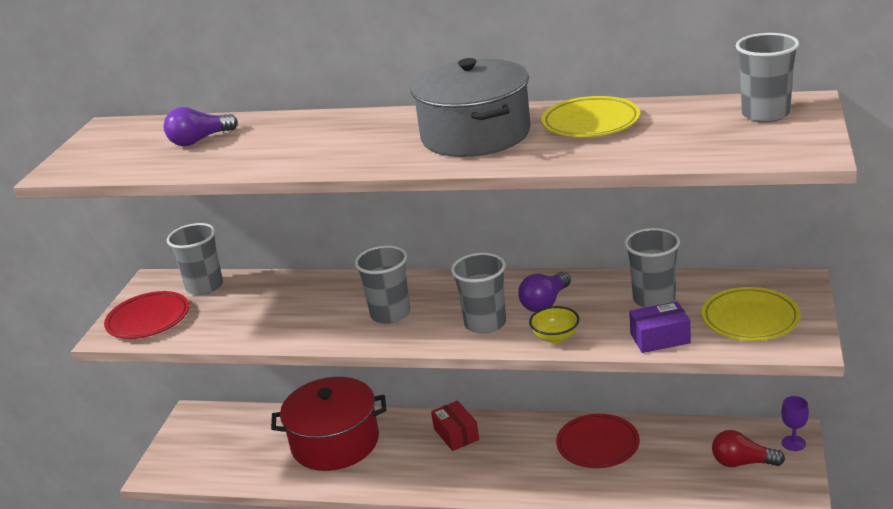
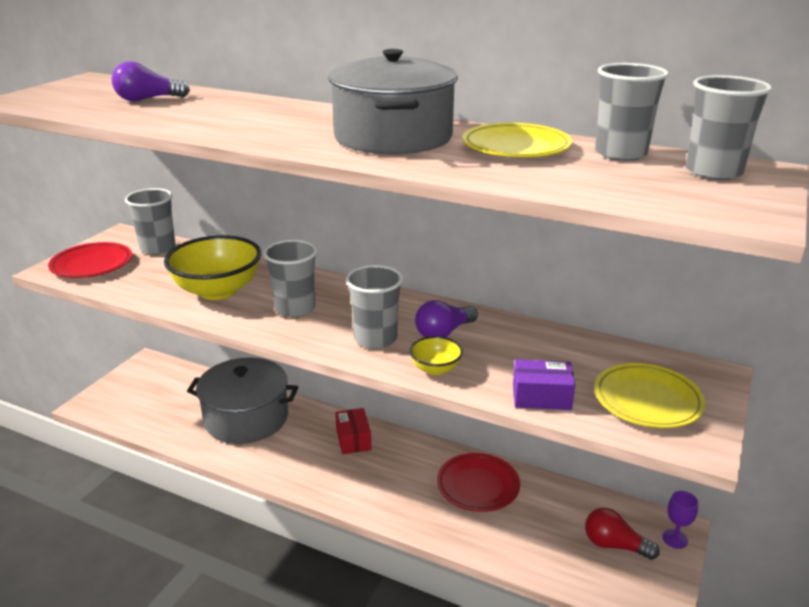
camera: 10 degrees right, 0 degrees up
red pot [271,377,386,471] -> grey pot [187,358,298,444]
grey cup [624,228,680,308] -> grey cup moved to [595,63,669,161]
none -> yellow bowl [164,235,261,300]

